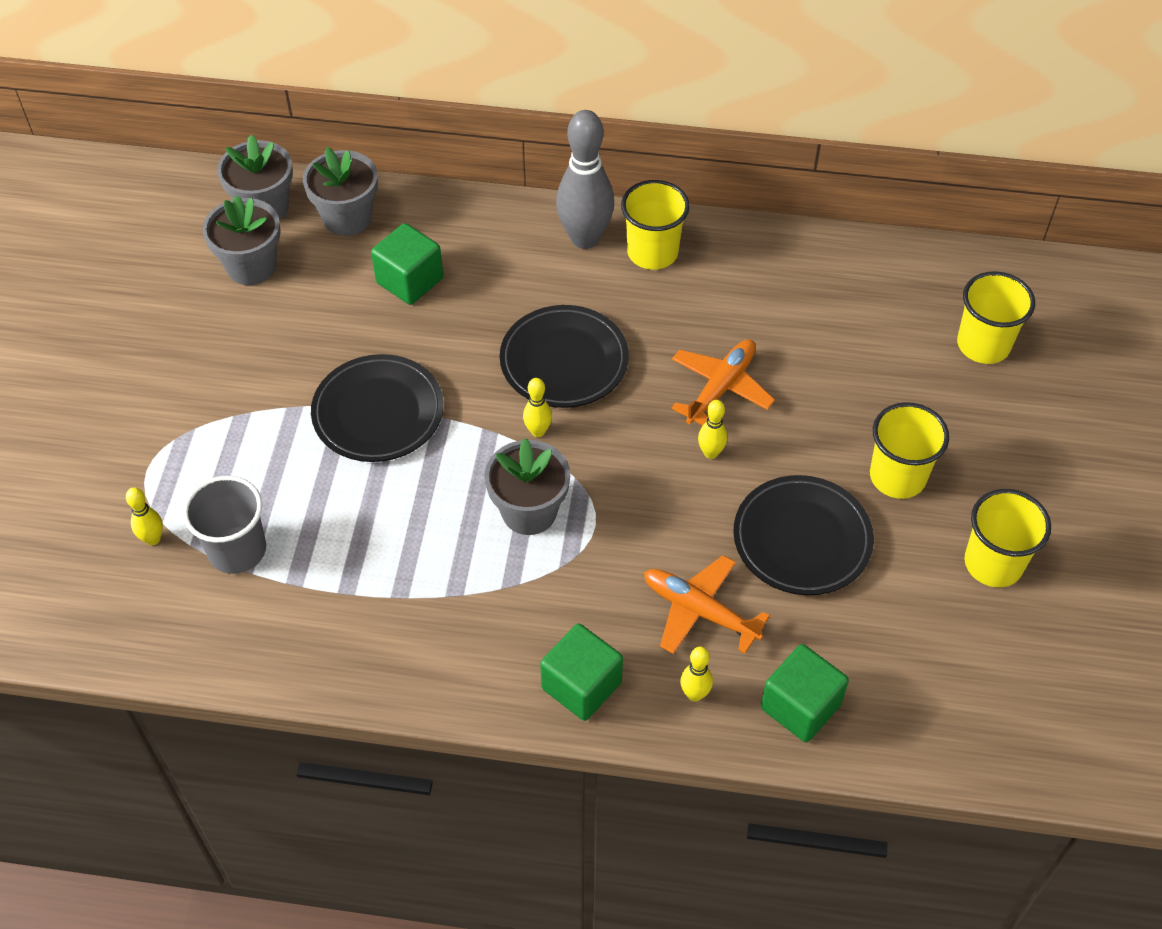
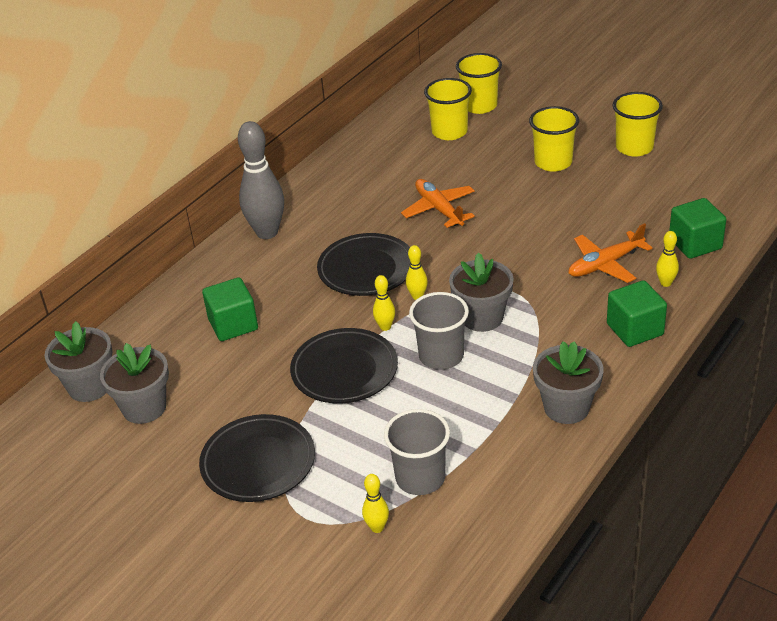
camera: 60 degrees left, 15 degrees down
grey flower pot [303,147,378,236] -> grey flower pot moved to [533,341,603,424]
yellow cup [621,180,690,269] -> yellow cup moved to [424,78,472,140]
yellow bowling pin [698,400,727,459] -> yellow bowling pin moved to [373,275,395,331]
black plate [733,475,874,595] -> black plate moved to [199,414,315,502]
none -> grey cup [409,292,469,370]

